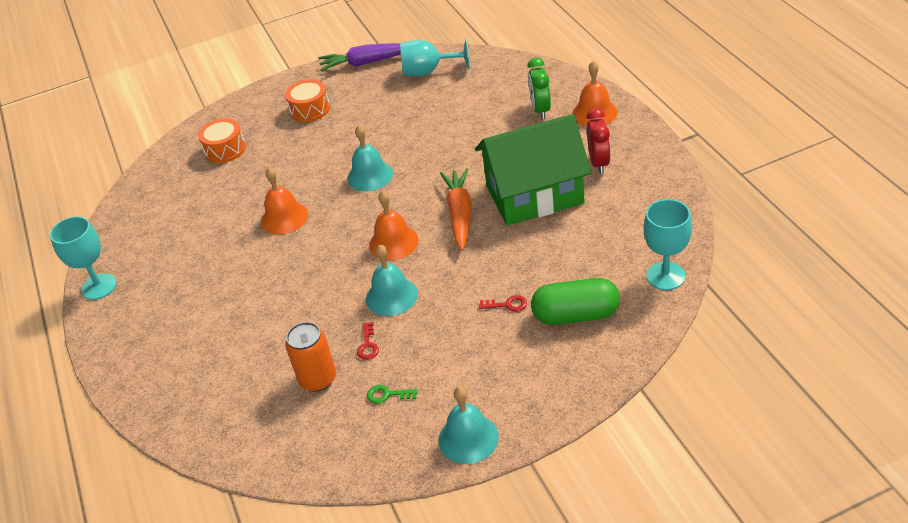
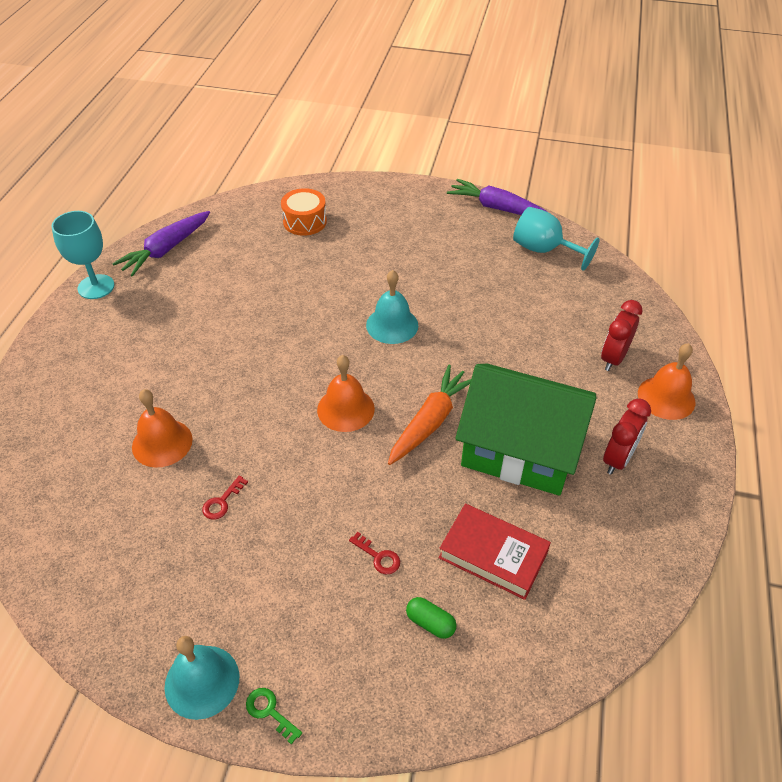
camera: 30 degrees right, 5 degrees up
orange bell [261,167,308,234] -> orange bell moved to [132,389,193,468]
orange drum [285,79,330,122] -> none
orange can [285,322,336,392] -> none
turquoise bell [366,244,418,316] -> none
green key [367,385,418,404] -> green key moved to [246,688,302,745]
green clock [527,58,551,119] -> red clock [601,300,643,371]
green capsule [531,278,620,325] -> green capsule [406,597,456,639], size x0.48
turquoise goblet [643,199,692,290] -> none
none -> purple carrot [112,211,210,277]
none -> red book [439,504,551,600]

